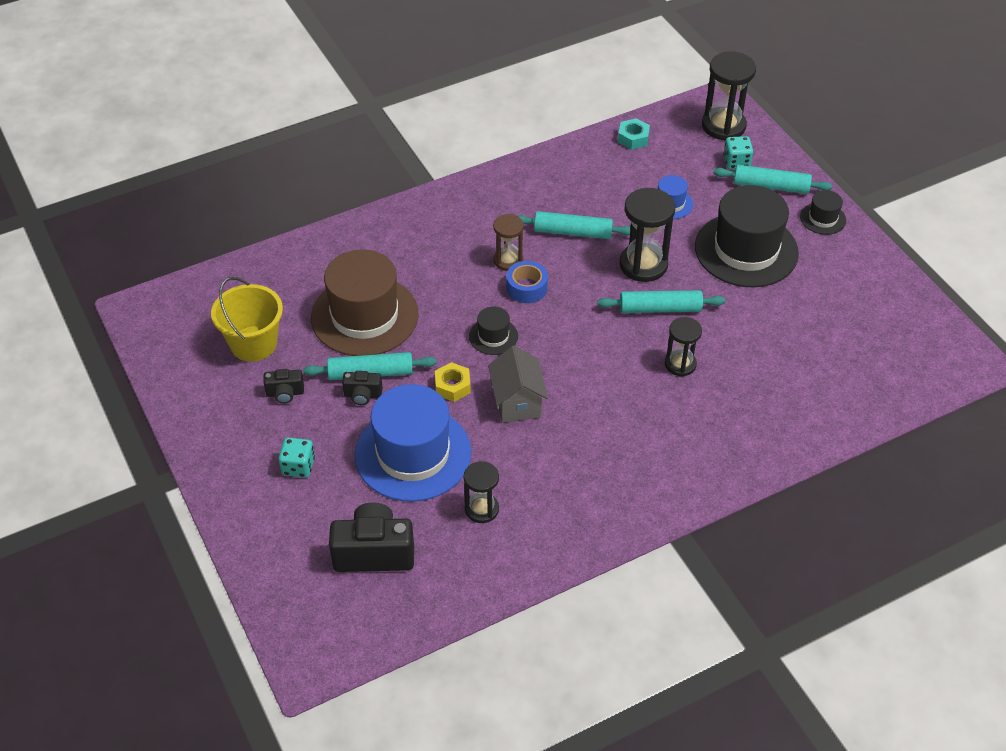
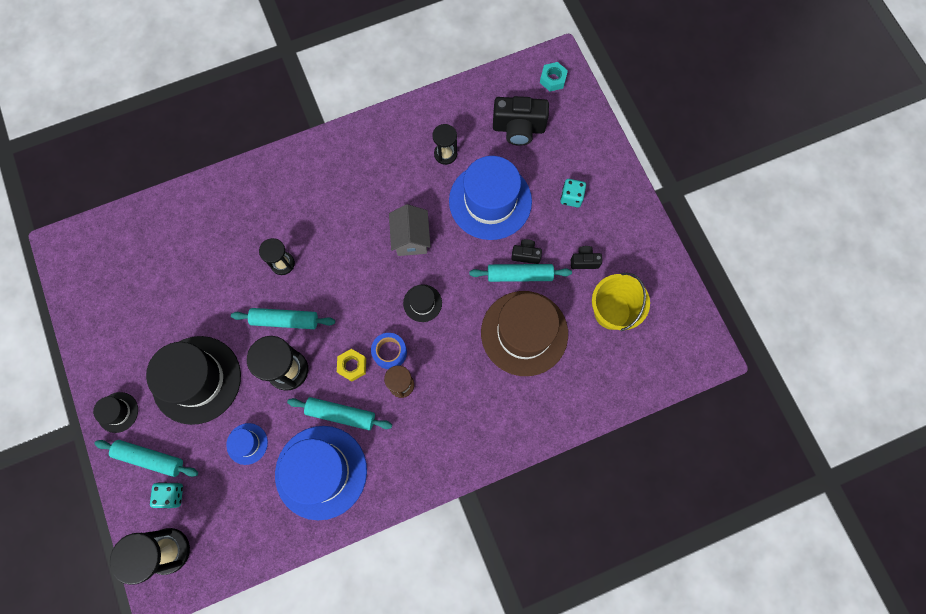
camera: 175 degrees left, 25 degrees up
yellow nut [435,362,471,402] -> yellow nut moved to [337,349,366,382]
turquoise nut [618,118,650,150] -> turquoise nut moved to [540,62,568,91]
none -> blue hat [275,426,367,520]

